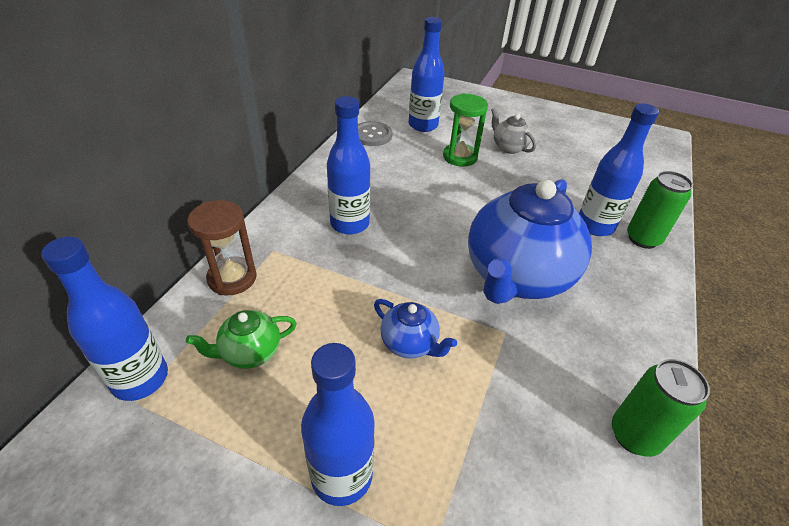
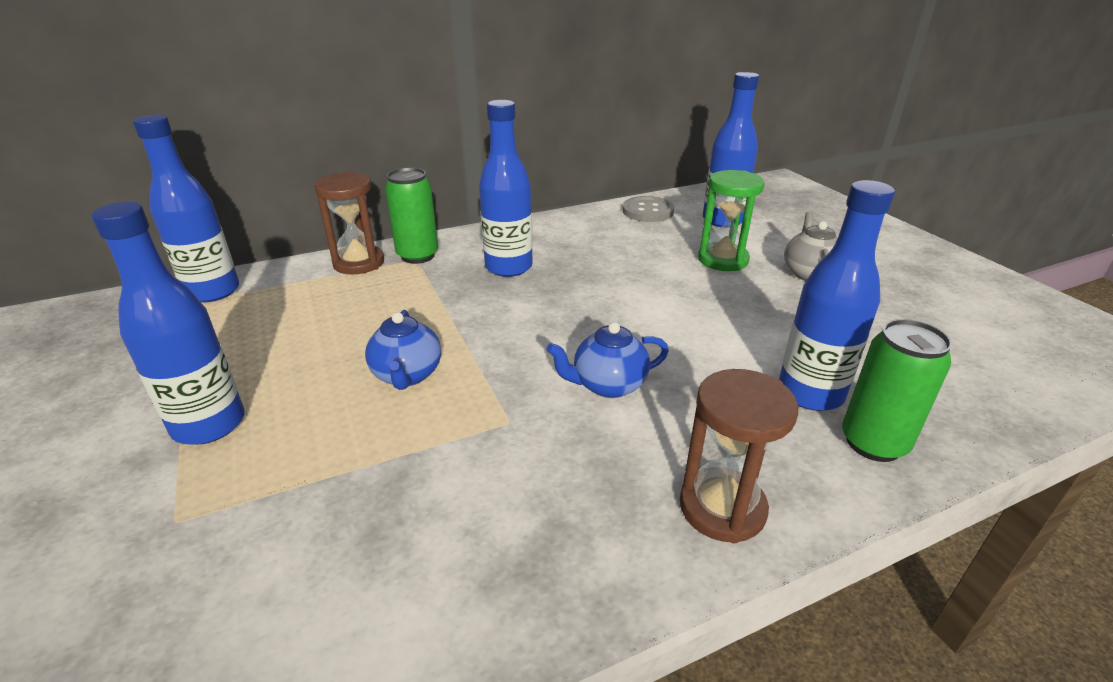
camera: 45 degrees right, 10 degrees down
green teapot [186,310,297,369] -> none
blue teapot [468,179,592,304] -> blue teapot [546,322,669,398], size x0.44
green can [612,359,710,457] -> green can moved to [385,167,438,264]
none -> brown hourglass [680,369,798,543]

